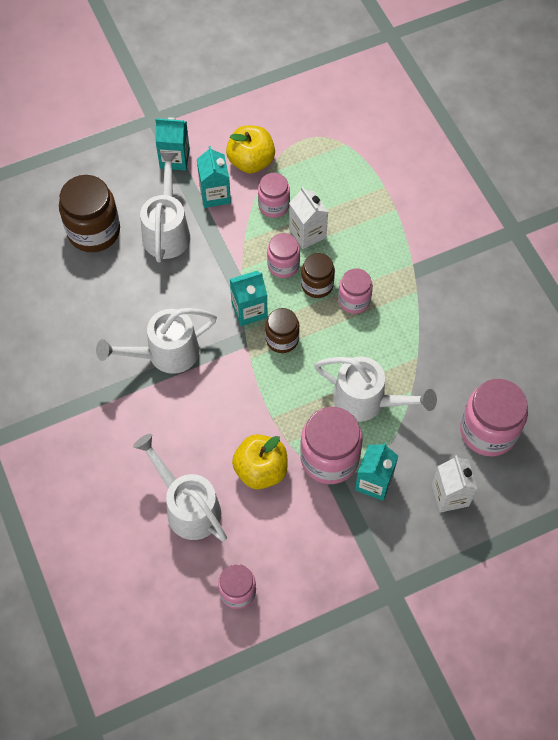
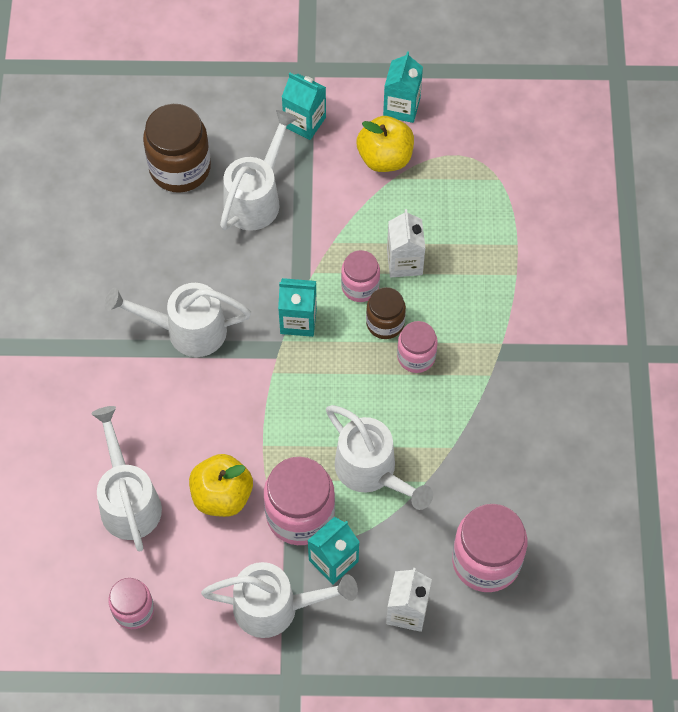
camera: 25 degrees right, 0 degrees up
turquoise carton [197,146,231,208] -> turquoise carton moved to [383,51,423,123]
pink jar [258,173,290,218] -> none
brown jar [265,308,299,353] -> none
none -> white watering can [201,562,358,638]

